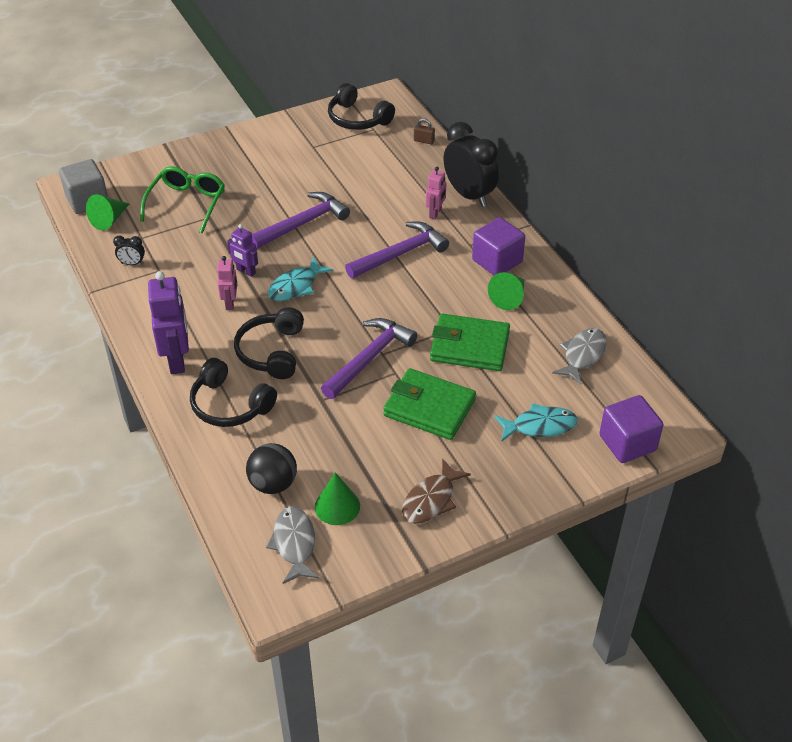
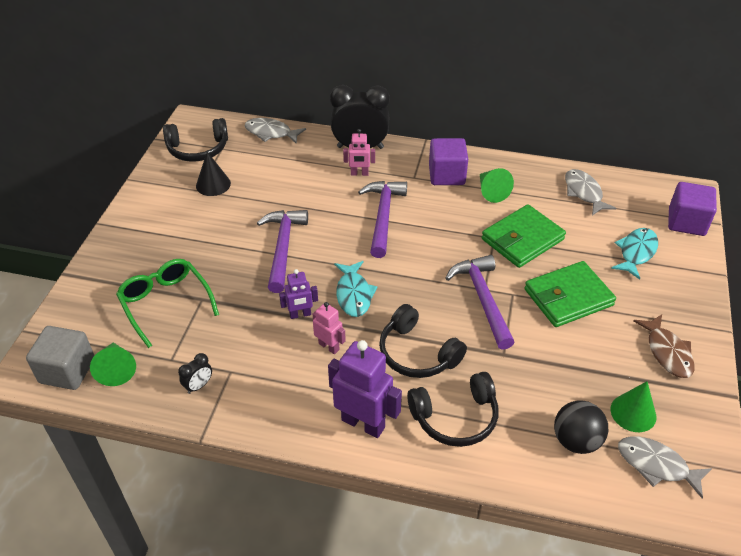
camera: 50 degrees left, 0 degrees up
brown padlock [414,118,435,144] -> grey fish [245,118,306,144]
pink robot [426,167,446,219] -> pink robot turned 120 degrees clockwise [343,129,375,176]
none -> black cone [196,152,231,196]

